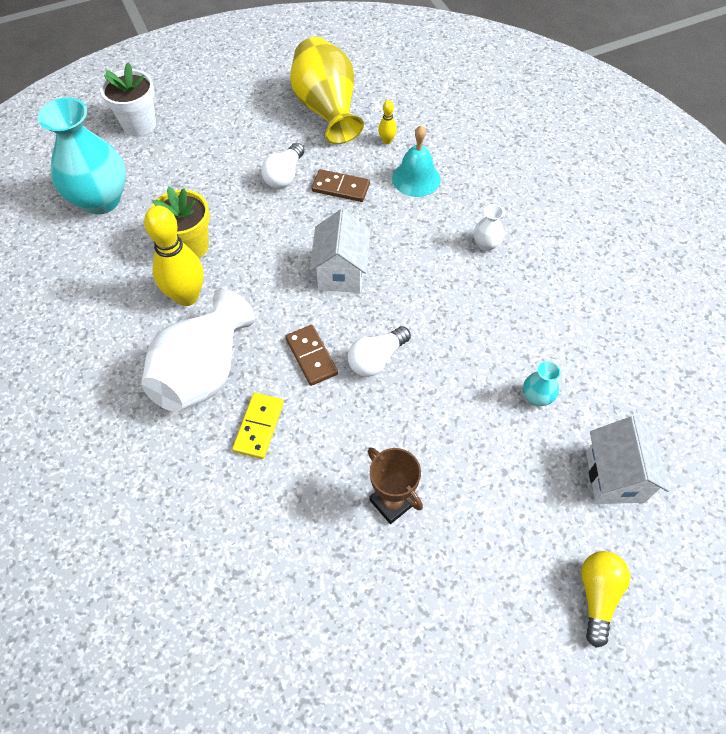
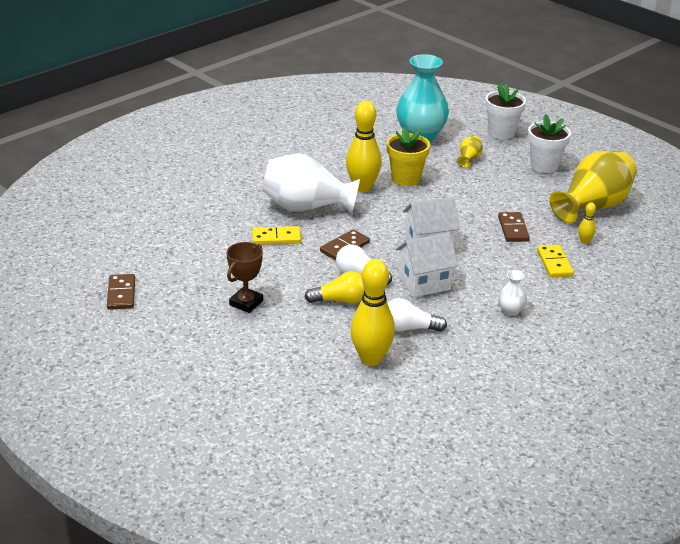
camera: 70 degrees right, 25 degrees down
white light bulb [261,143,304,189] -> white light bulb moved to [387,298,447,332]
turquoise bell [392,125,440,197] -> yellow domino [537,245,574,278]
turquoise vase [523,361,561,406] -> yellow bowling pin [350,259,395,366]
yellow light bulb [581,551,630,648] -> yellow light bulb moved to [305,271,365,304]
white house [586,416,670,504] -> white house moved to [396,233,458,297]
none -> brown domino [107,274,135,310]
none -> yellow vase [457,135,483,168]
none -> white flower pot [528,114,571,173]

